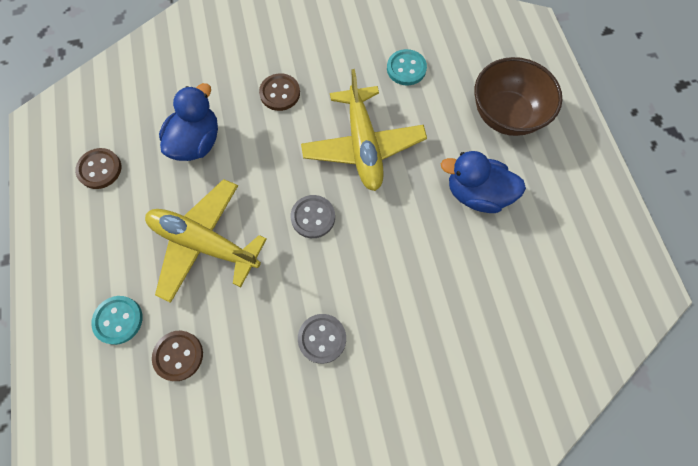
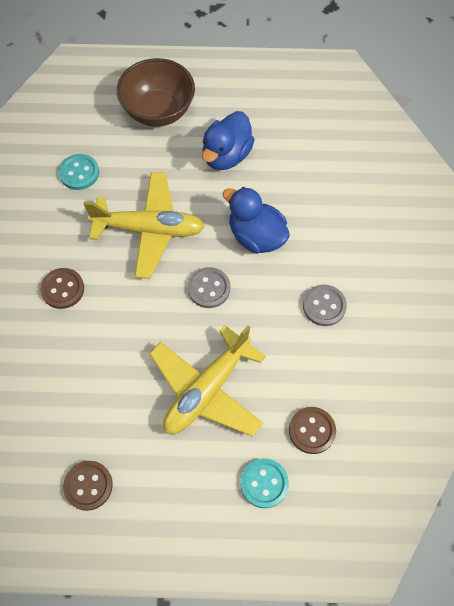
camera: 75 degrees left, 5 degrees down
blue duck [159,83,218,161] -> blue duck moved to [223,187,290,254]

